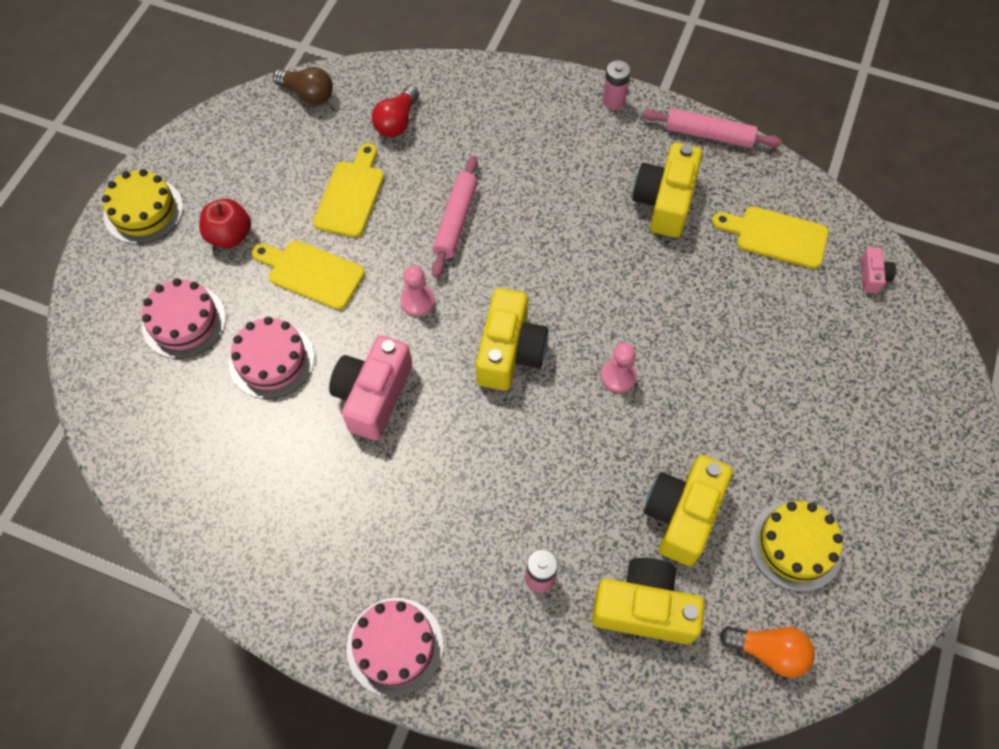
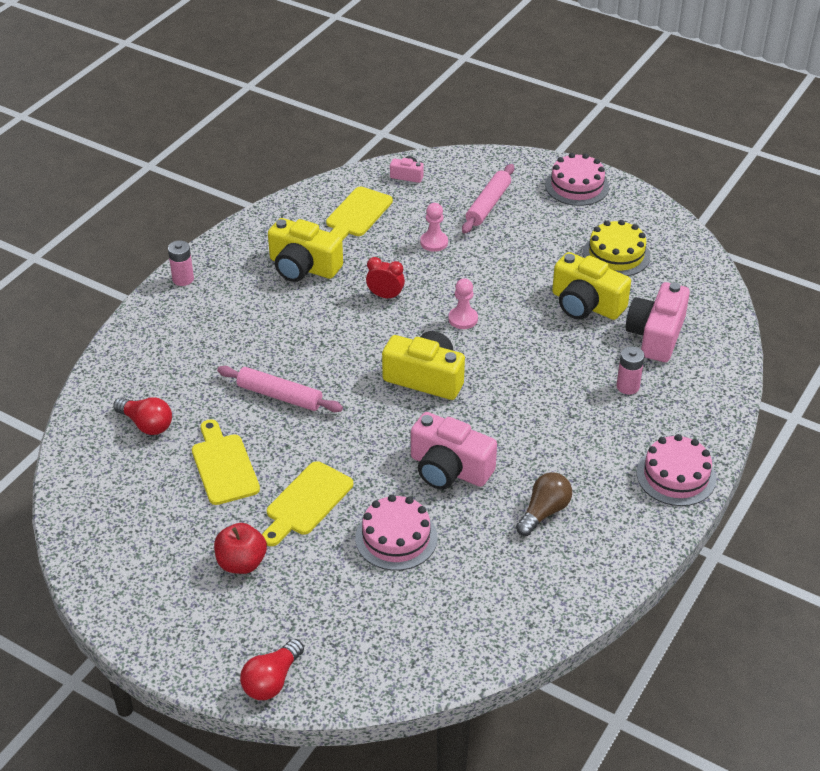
camera: 80 degrees left, 20 degrees down
yellow cake [102,169,183,244] -> none
pink cake [142,278,226,359] -> pink cake moved to [545,153,609,206]
brown light bulb [273,67,333,105] -> brown light bulb moved to [516,472,572,536]
yellow cutting board [313,143,384,237] -> yellow cutting board turned 45 degrees clockwise [192,419,260,505]
pink pawn [400,265,435,316] -> pink pawn moved to [420,203,448,252]
yellow camera [592,558,705,644] -> pink camera [626,282,690,362]
pink rolling pin [642,108,782,148] -> pink rolling pin moved to [462,164,514,234]
orange light bulb [720,626,815,678] -> none
none -> red light bulb [240,639,304,700]
none -> red clock [366,257,405,300]

